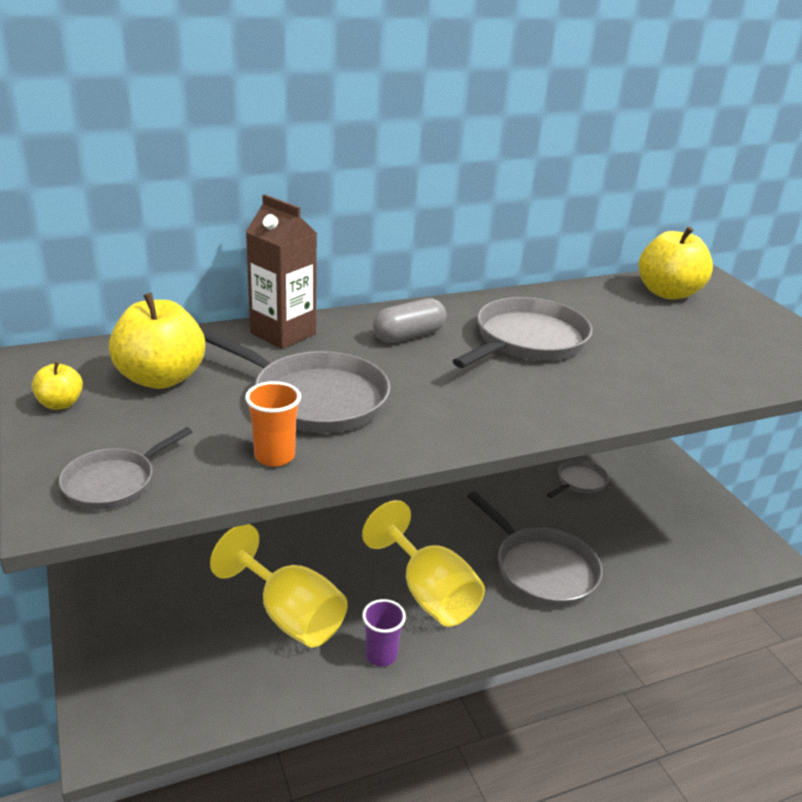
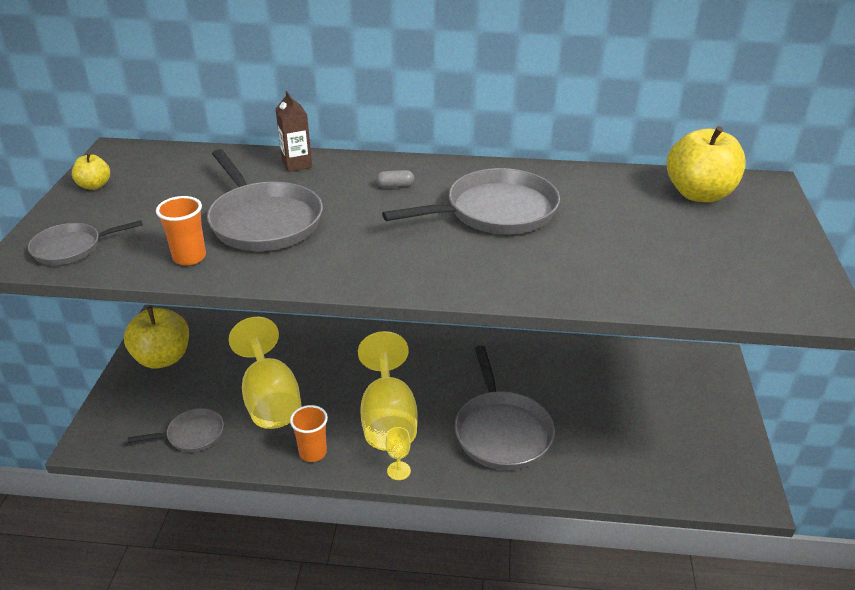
camera: 30 degrees right, 5 degrees up
yellow apple [109,293,205,389] -> yellow apple moved to [124,306,189,369]
brown carton [246,194,317,349] -> brown carton [276,91,312,172], size x0.62
purple cup [362,599,406,667] -> orange cup [290,405,328,462]
grey capsule [373,298,446,343] -> grey capsule [376,170,414,188], size x0.52
grey pan [547,459,609,498] -> grey pan moved to [128,408,224,452]
none -> yellow goblet [386,427,411,480]

